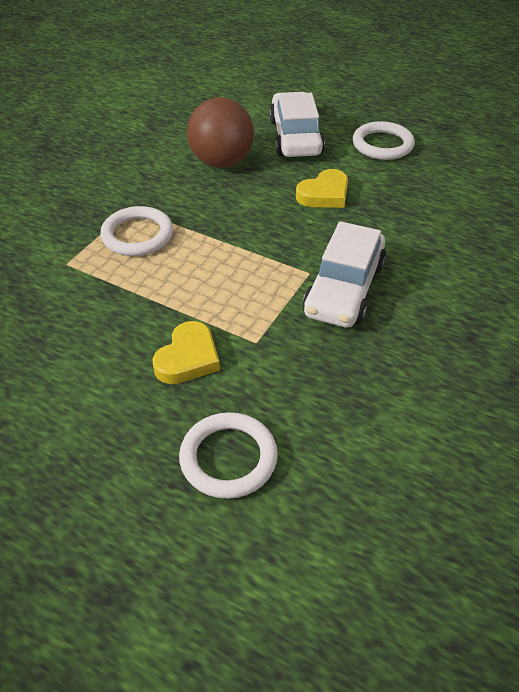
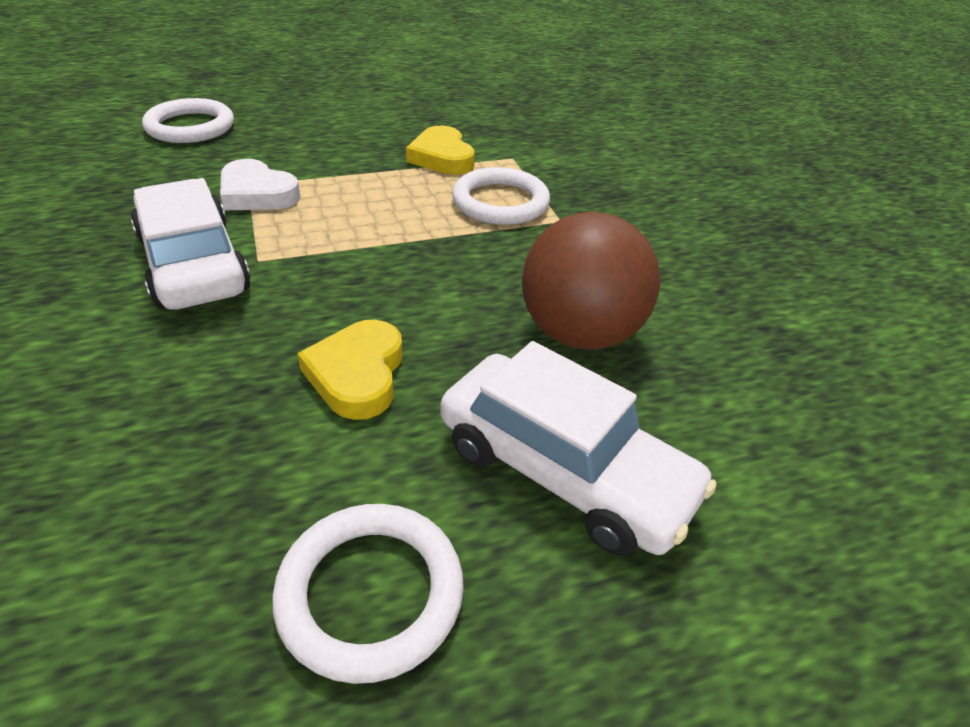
camera: 130 degrees right, 5 degrees down
yellow heart [152,321,220,384] -> yellow heart moved to [406,126,475,175]
none -> white heart [220,159,300,210]

